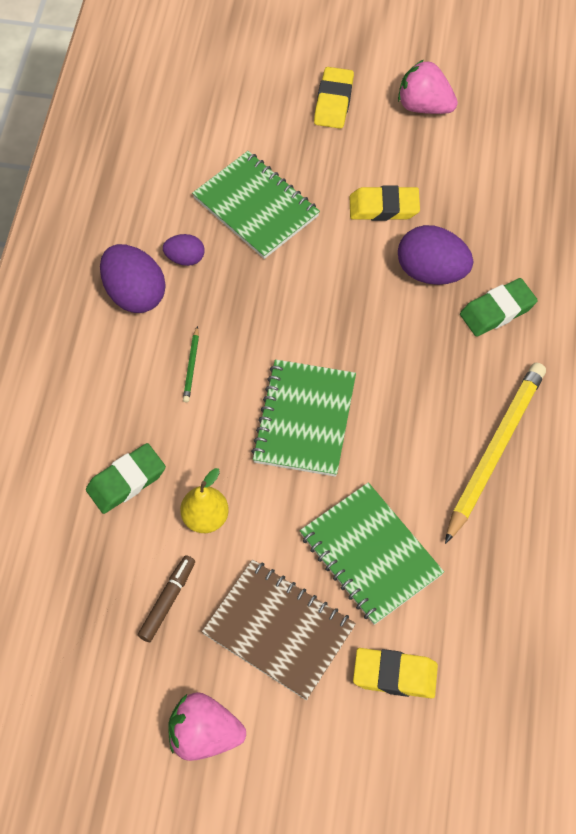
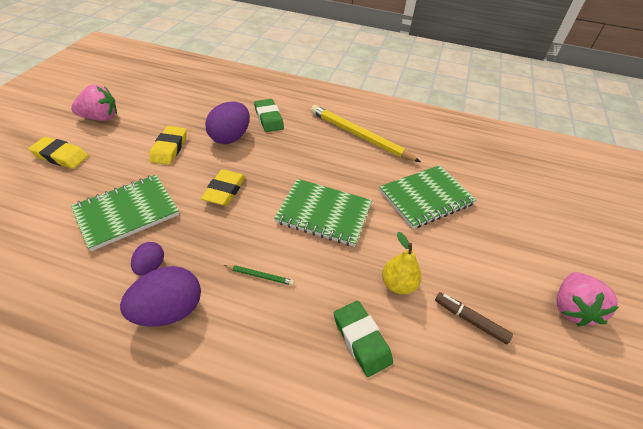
camera: 85 degrees left, 15 degrees down
brown notebook [202,560,356,700] -> none
yellow eraser [353,648,438,699] -> yellow eraser moved to [201,169,246,206]
pink strawberry [398,60,458,114] -> pink strawberry turned 135 degrees counterclockwise [71,85,117,121]

